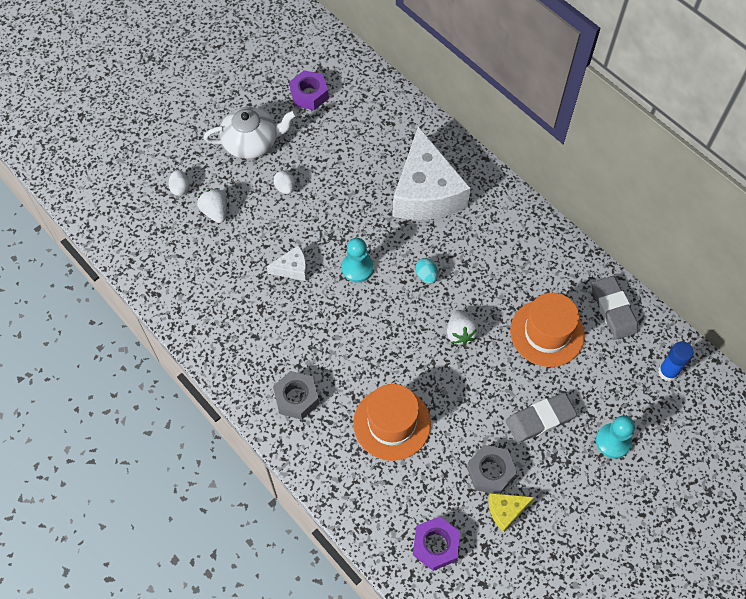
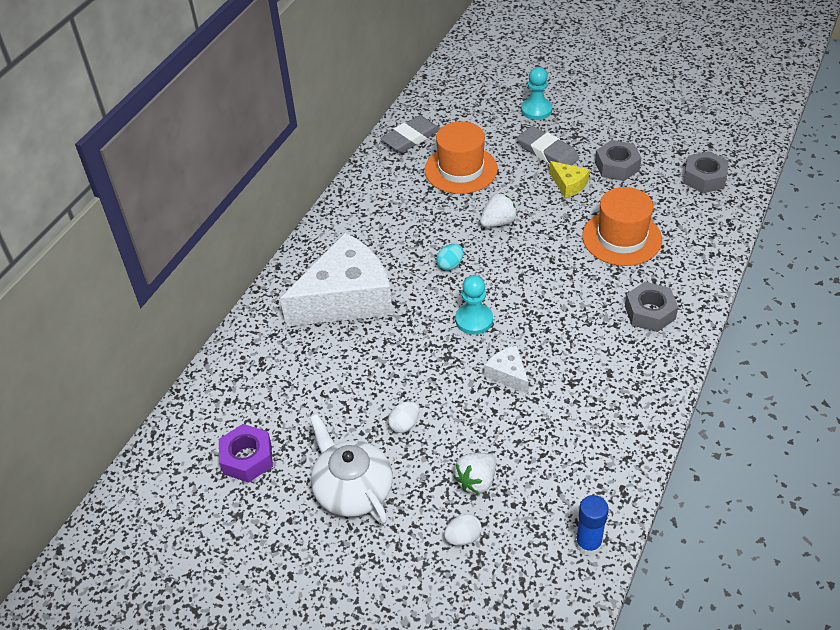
camera: 110 degrees left, 15 degrees down
purple nut [413,516,460,571] -> grey nut [683,151,729,193]
yellow cheese [488,493,534,532] -> yellow cheese moved to [549,161,590,198]
blue glue stick [658,342,694,381] -> blue glue stick moved to [575,495,609,556]

